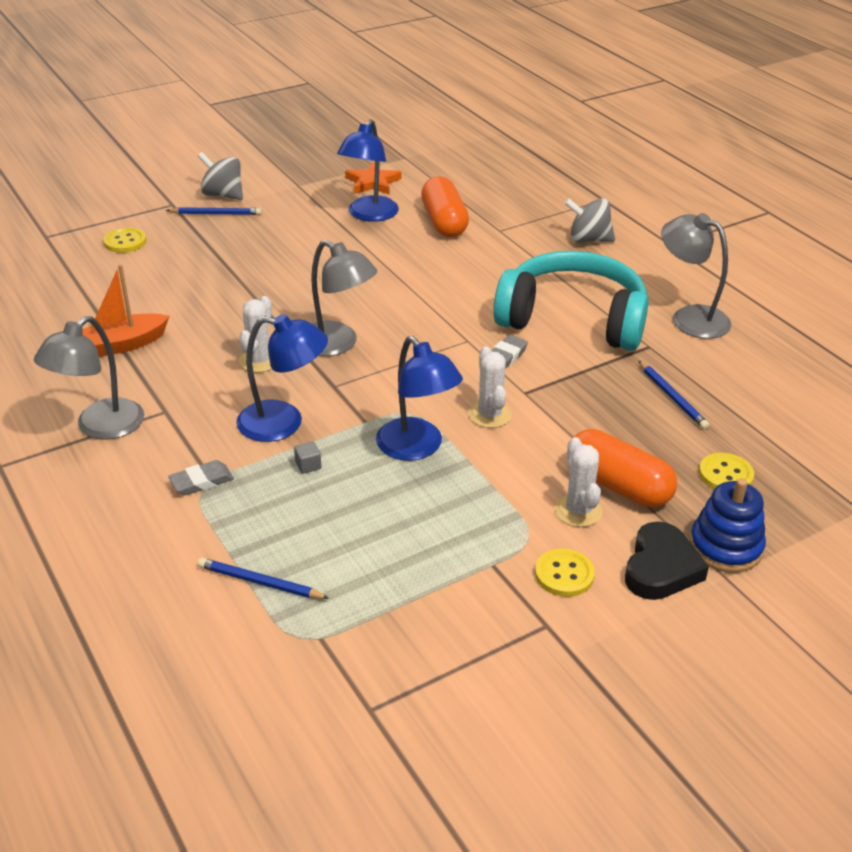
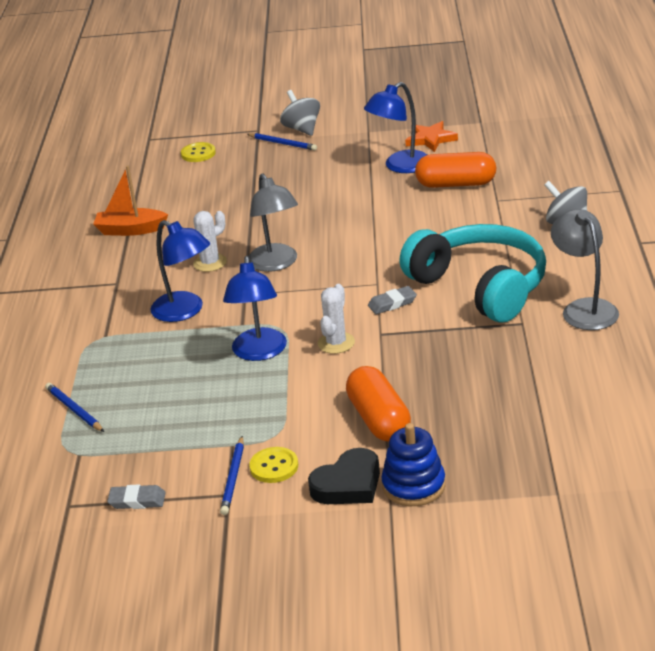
camera: 35 degrees right, 5 degrees down
grey lamp [34,316,144,440] -> none
grey eraser [168,460,234,495] -> grey eraser moved to [107,485,166,509]
grey cube [294,441,321,474] -> none
orange capsule [421,177,469,237] -> orange capsule turned 75 degrees clockwise [415,152,496,188]
white cactus [555,437,603,527] -> none
blue pencil [639,361,709,429] -> blue pencil moved to [220,436,244,515]
yellow button [699,453,754,489] -> none

